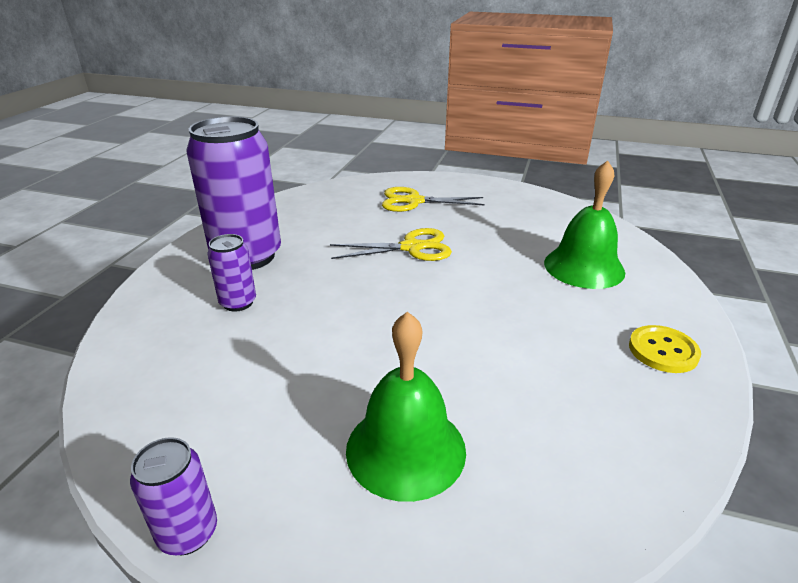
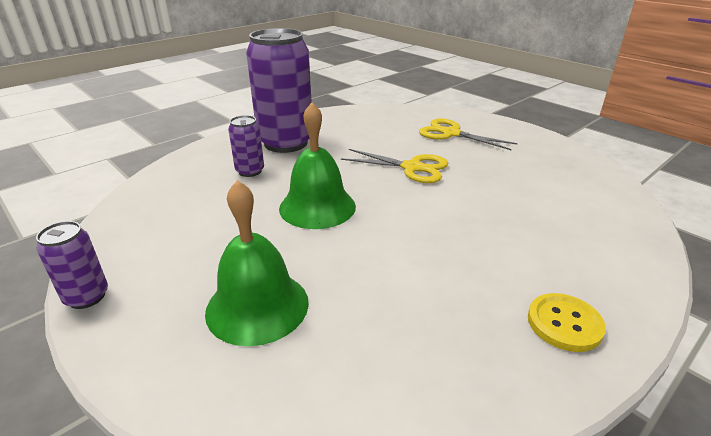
camera: 30 degrees right, 0 degrees up
green bell [544,160,625,289] -> green bell moved to [279,102,356,229]

